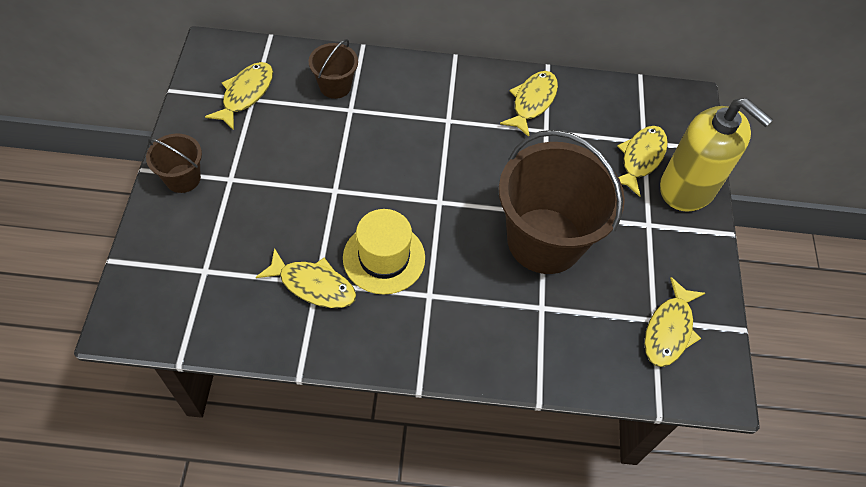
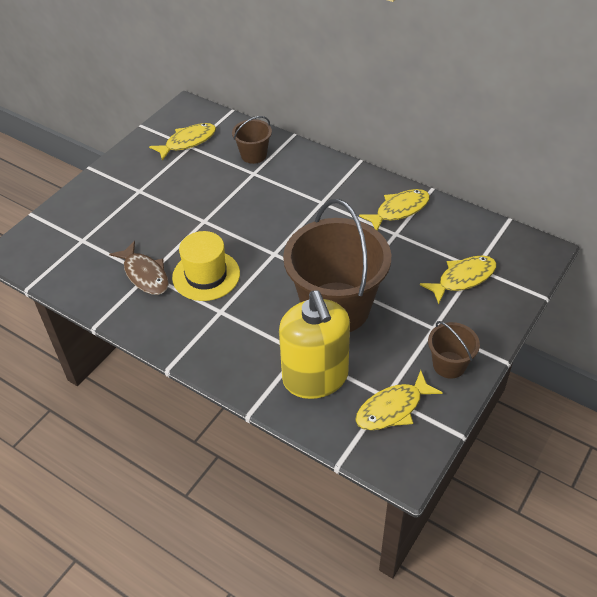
camera: 35 degrees right, 10 degrees down
brown bucket [146,134,202,193] -> brown bucket moved to [428,321,480,379]
yellow fish [256,248,356,308] -> brown fish [109,241,169,295]
yellow soap dispenser [660,98,773,212] -> yellow soap dispenser moved to [279,291,350,399]

